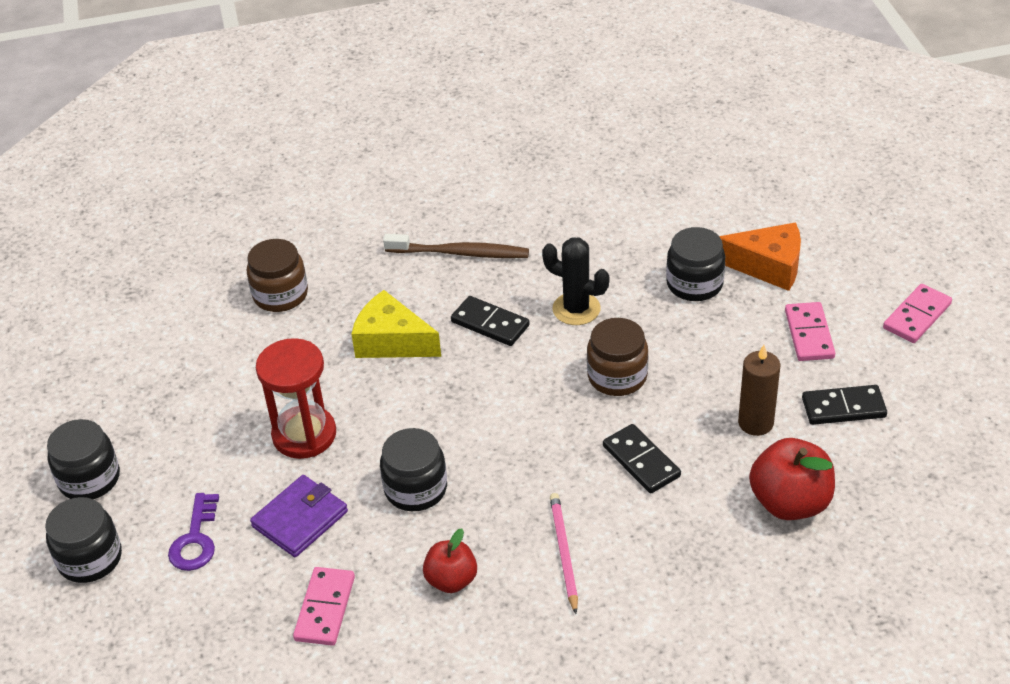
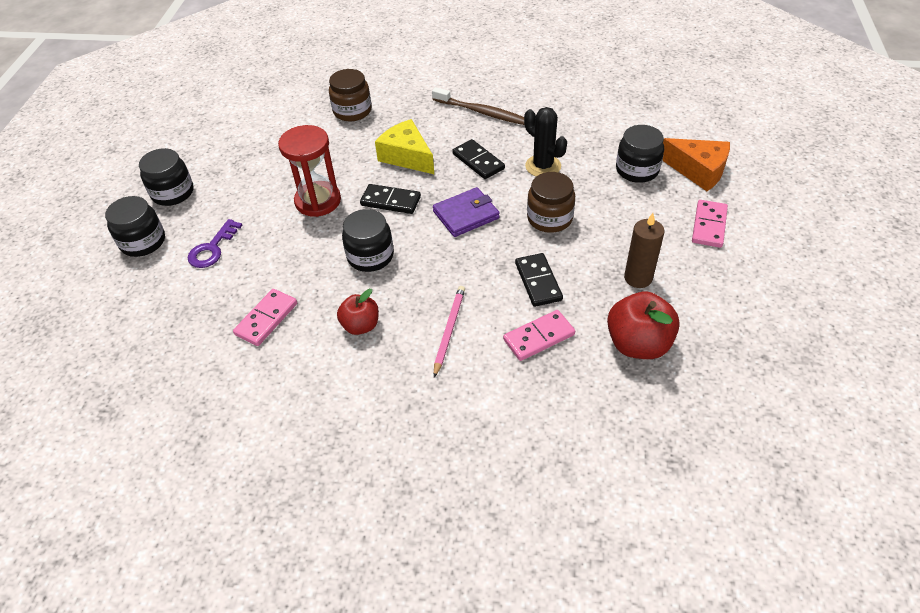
camera: 20 degrees right, 5 degrees up
purple wallet [250,475,348,557] -> purple wallet moved to [433,187,500,237]
black domino [802,385,887,425] -> black domino moved to [360,184,421,214]
pink domino [883,284,952,343] -> pink domino moved to [503,310,575,361]

